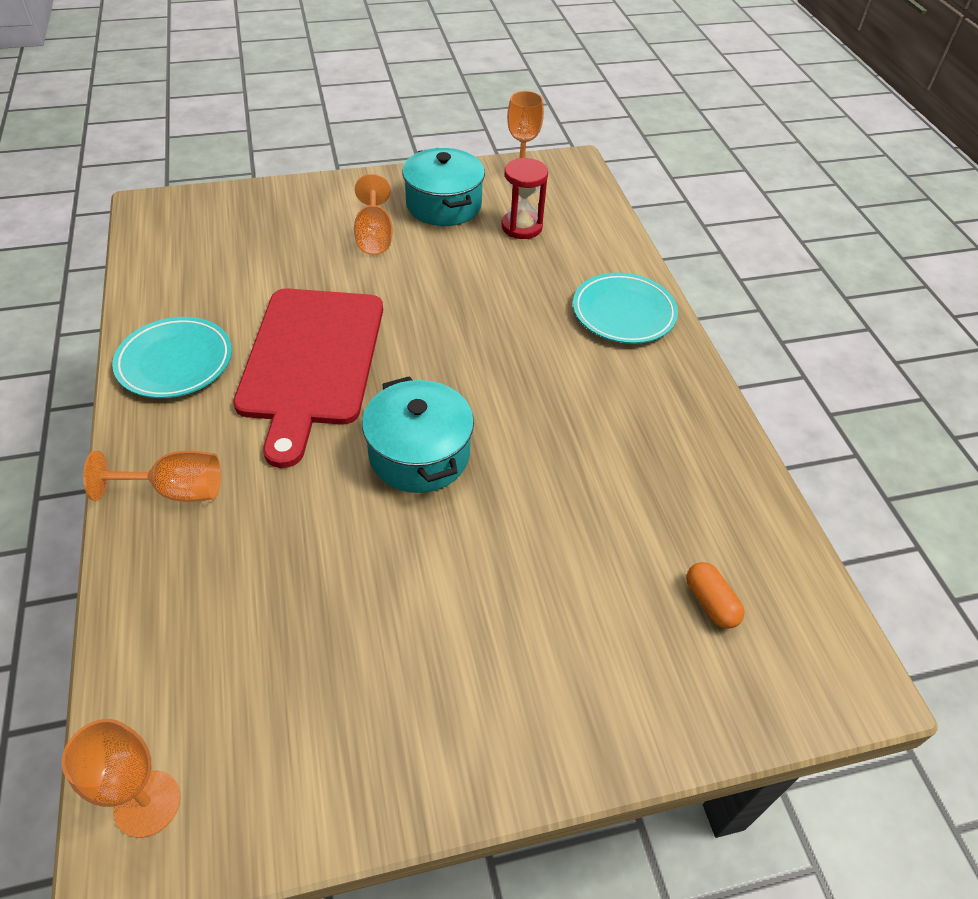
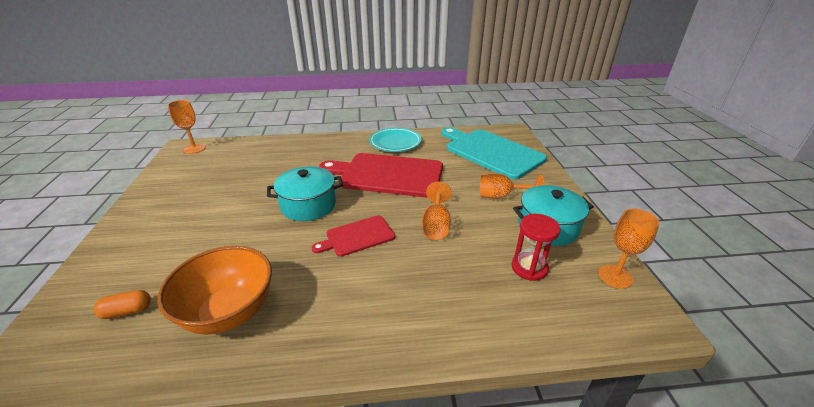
camera: 100 degrees right, 15 degrees down
orange goblet [83,451,221,502] -> orange goblet moved to [422,182,452,240]
turquoise plate [573,273,678,344] -> none
none -> orange bowl [158,246,272,335]
none -> red cutting board [312,215,395,257]
none -> turquoise cutting board [441,127,547,180]

